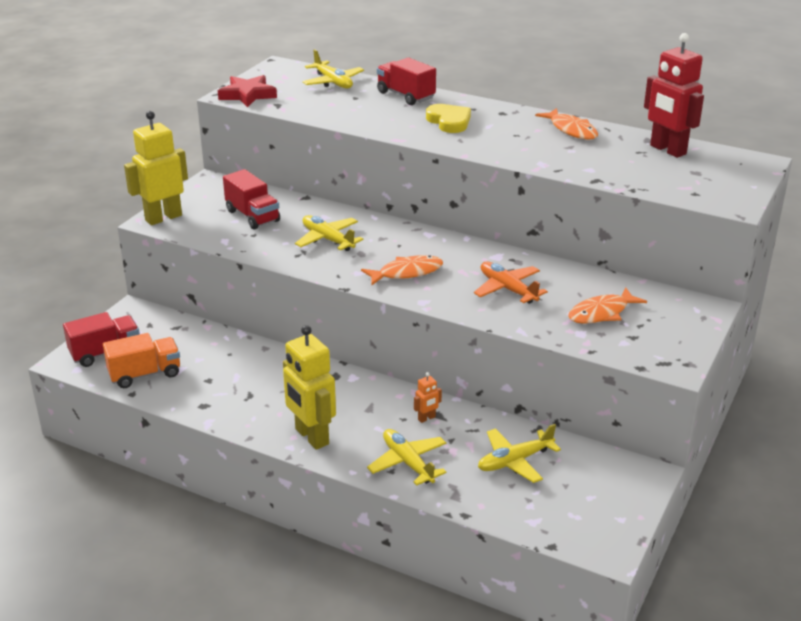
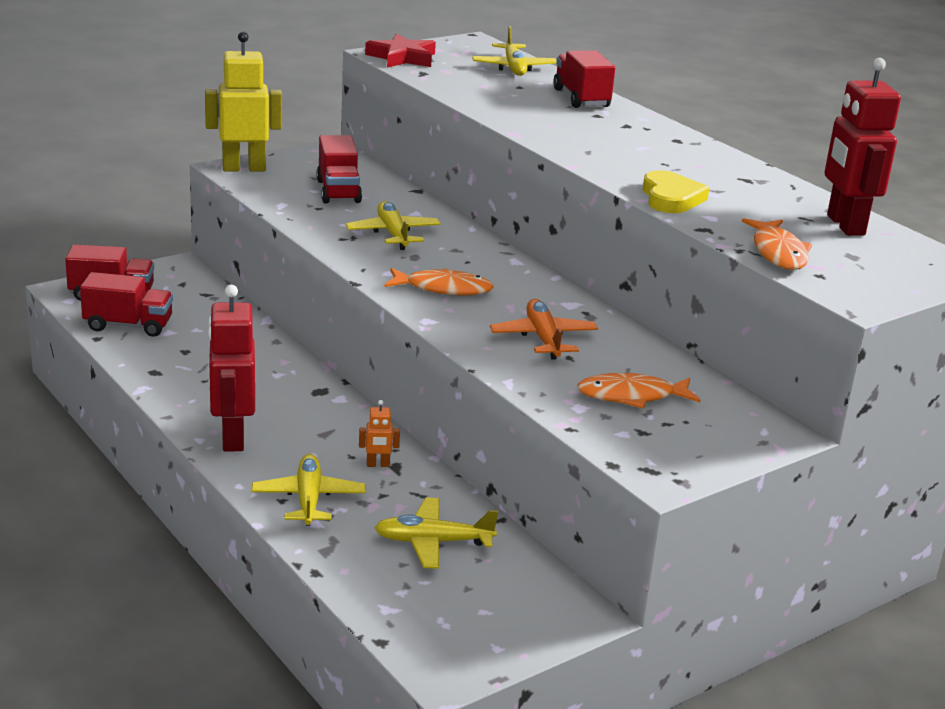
camera: 25 degrees right, 5 degrees down
orange truck [103,333,180,388] -> red truck [80,272,173,337]
yellow robot [283,325,336,450] -> red robot [208,285,255,452]
yellow heart [426,104,471,133] -> yellow heart moved to [642,170,709,213]
orange fish [535,108,598,140] -> orange fish moved to [742,218,812,270]

